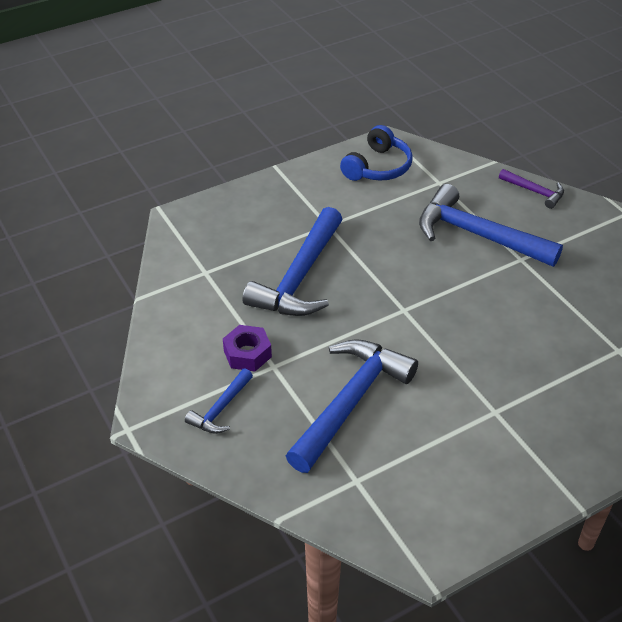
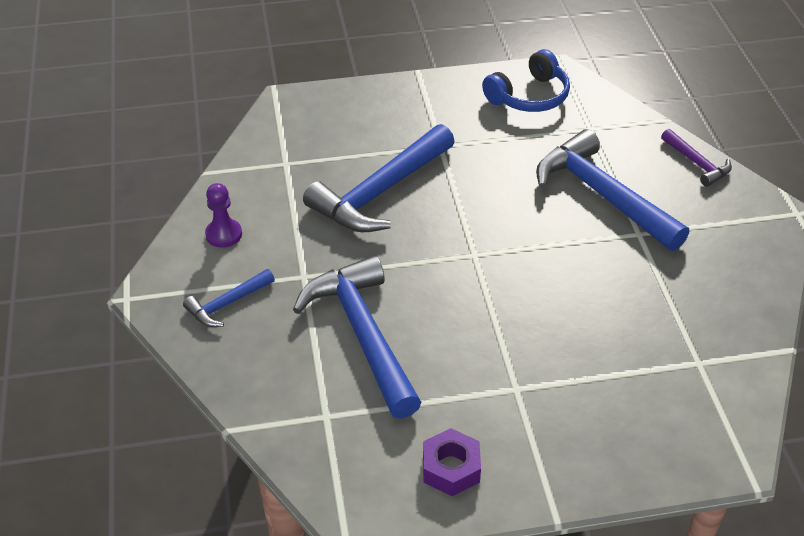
camera: 20 degrees right, 0 degrees up
purple nut [223,325,272,372] -> purple nut moved to [423,428,481,496]
blue hammer [286,339,418,473] -> blue hammer turned 75 degrees counterclockwise [293,256,422,419]
none -> purple pawn [205,183,242,248]

